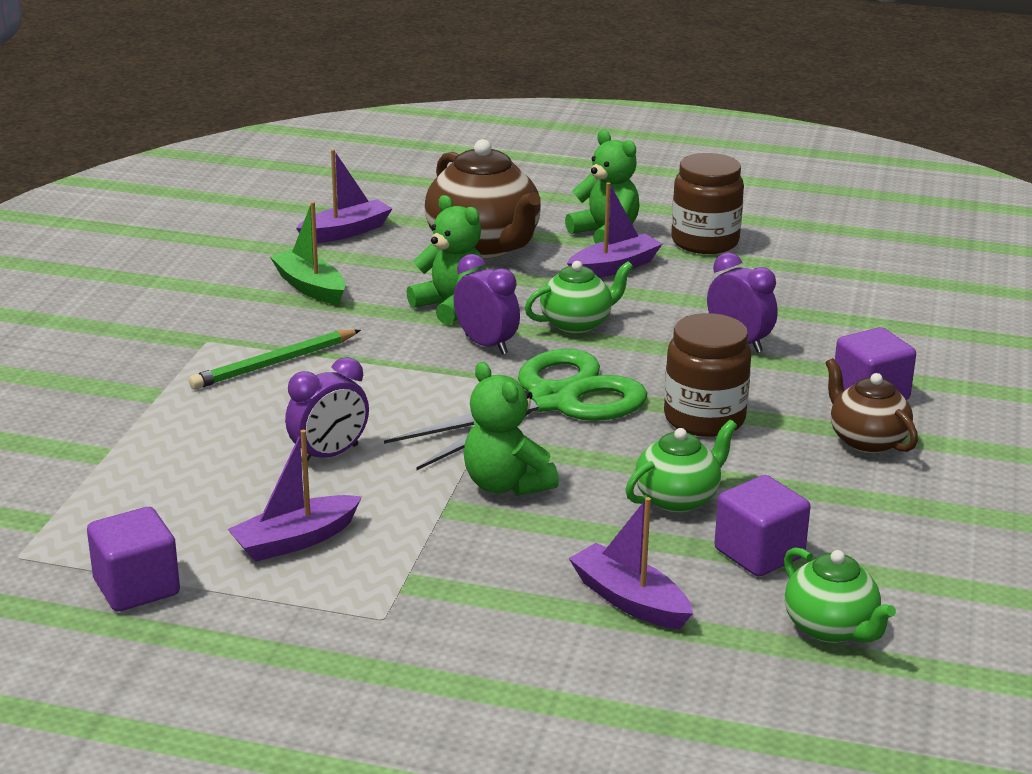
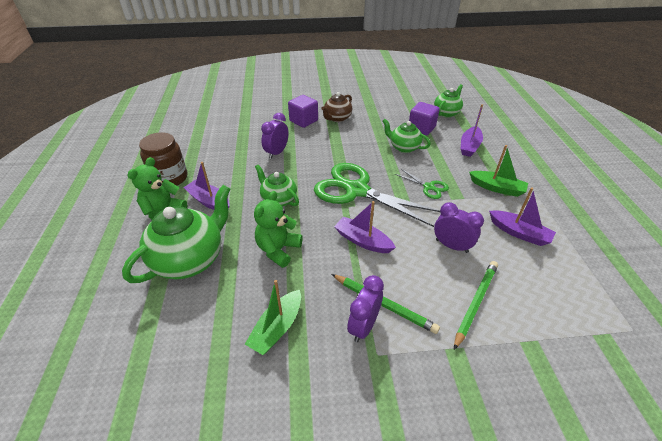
camera: 110 degrees left, 15 degrees up
purple cube [87,507,180,611] -> none
purple boat [296,149,393,243] -> purple boat moved to [334,201,396,253]
brown teapot [424,139,541,258] -> green teapot [122,185,230,283]
purple clock [453,254,520,355] -> purple clock moved to [347,275,384,342]
green teddy bear [463,362,559,496] -> green scissors [395,169,449,199]
brown jar [664,313,752,437] -> none
none -> green pencil [454,261,498,350]
none -> green boat [469,145,528,197]

